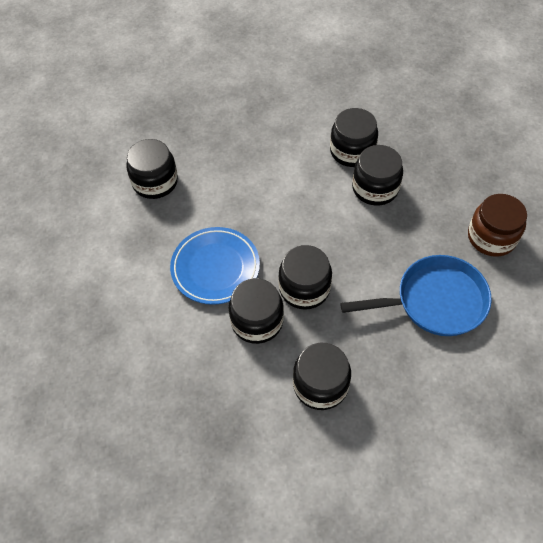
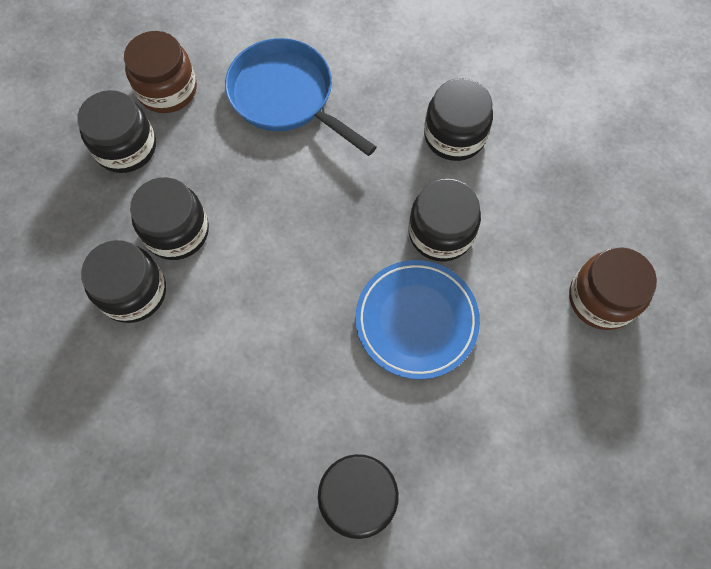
camera: 130 degrees left, 10 degrees up
black jar [278,245,332,310] -> black jar moved to [77,90,156,173]
none -> brown jar [569,247,657,330]

